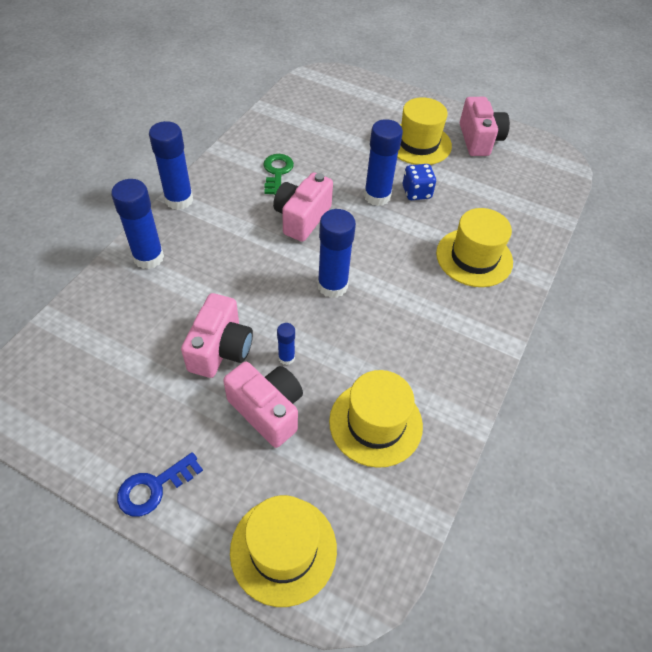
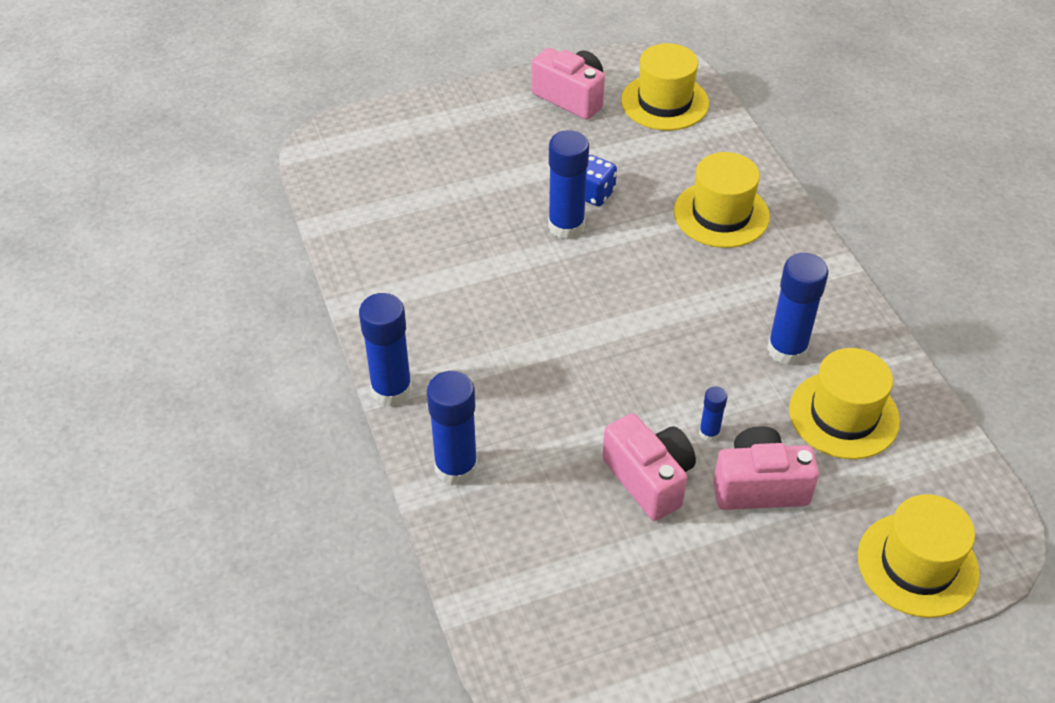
camera: 45 degrees left, 5 degrees down
blue key [117,452,203,517] -> none
green key [263,154,294,195] -> none
pink camera [273,173,333,242] -> none
blue glue stick [318,209,356,298] -> blue glue stick moved to [767,253,828,365]
yellow hat [397,97,452,165] -> yellow hat moved to [621,43,709,131]

